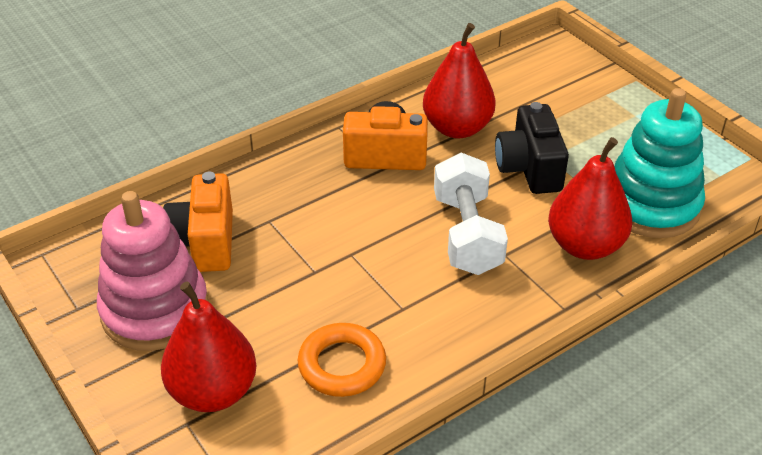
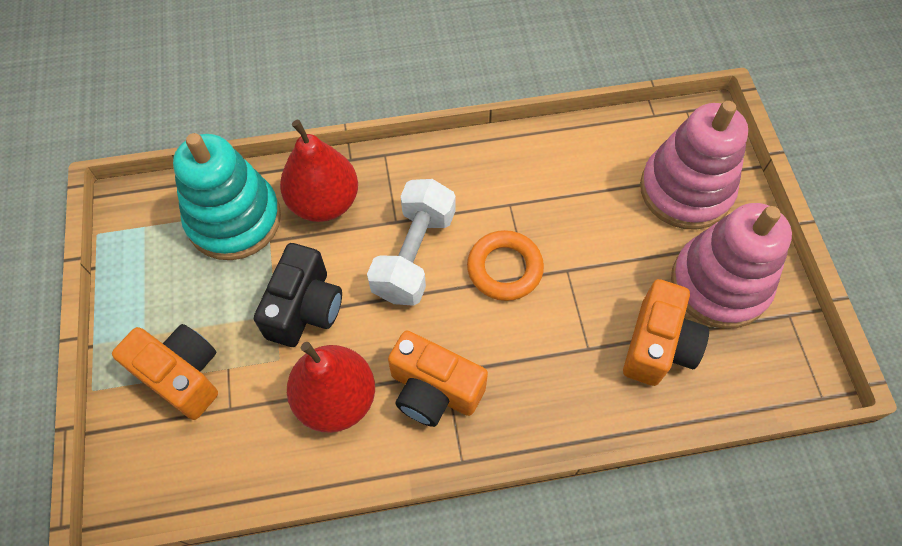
camera: 155 degrees left, 20 degrees up
red pear [161,281,256,412] -> pink stacking toy [640,101,748,230]
orange ring [298,323,386,397] -> orange ring moved to [467,230,544,301]
none -> orange camera [112,324,218,420]

